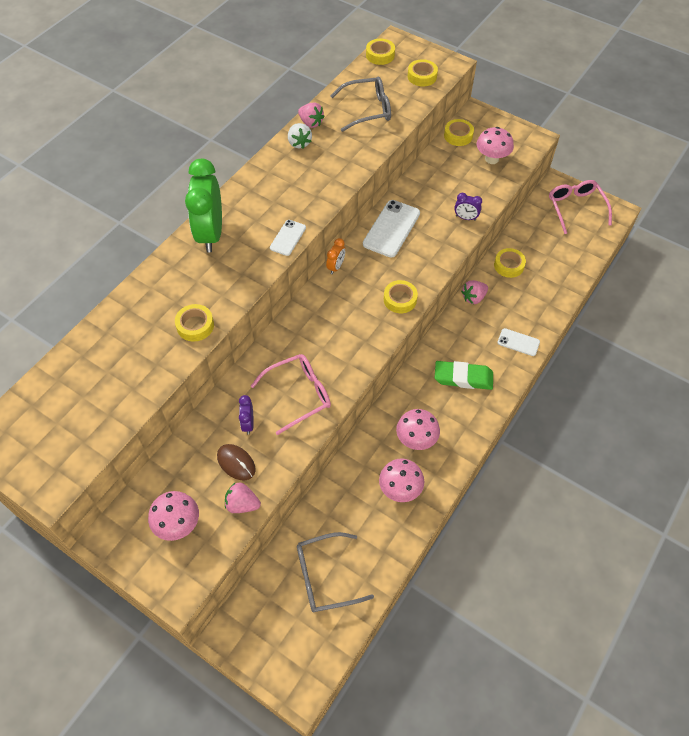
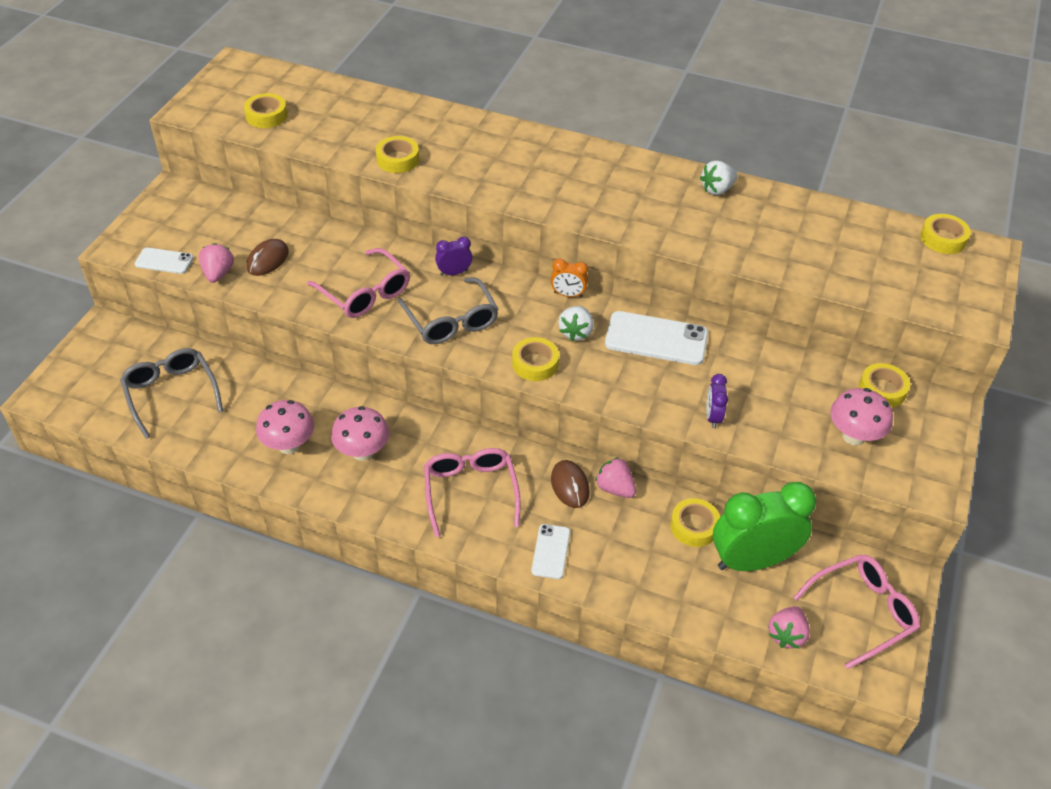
camera: 75 degrees right, 10 degrees down
pink mushroom [148,491,199,541] -> none
green clock [185,159,222,252] -> green clock moved to [713,482,816,571]
purple clock [239,395,254,434] -> purple clock moved to [435,236,472,276]
white phone [270,220,306,256] -> white phone moved to [134,247,194,274]
pink strawberry [298,103,325,128] -> pink strawberry moved to [768,606,810,649]
grey glasses [331,77,391,132] -> grey glasses moved to [398,277,498,344]
yellow tape [408,59,438,87] -> yellow tape moved to [244,93,287,128]
green eraser [435,361,493,390] -> pink glasses [424,448,521,537]
none -> brown mouse [551,460,590,508]
none -> white strawberry [558,306,594,341]

